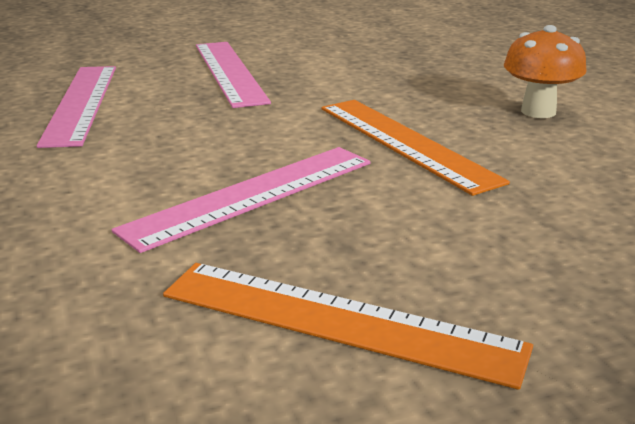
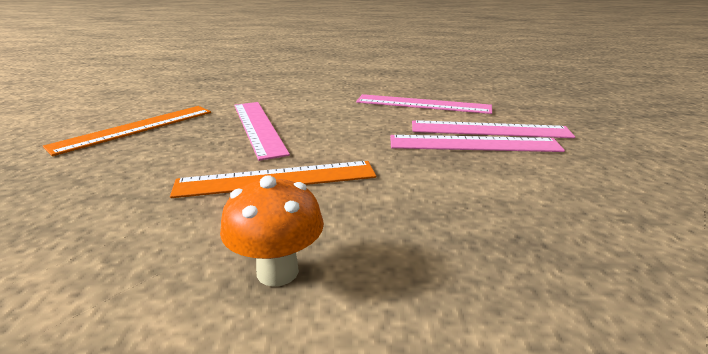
camera: 110 degrees right, 0 degrees up
none -> pink ruler [412,120,575,138]

